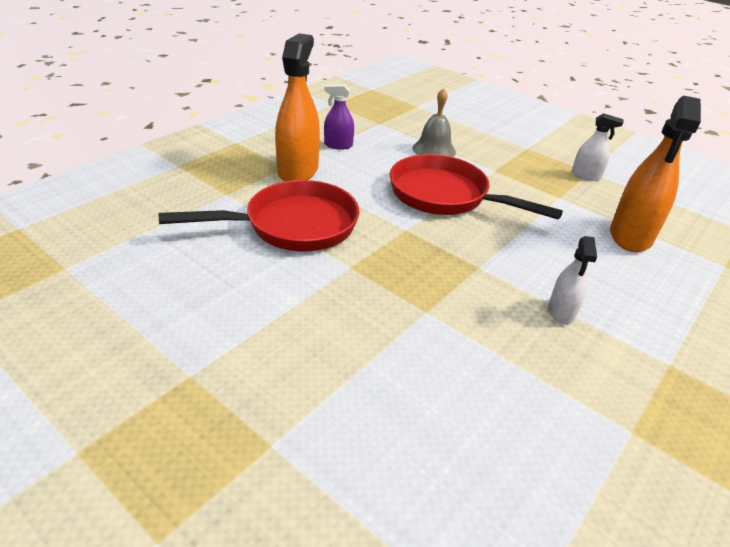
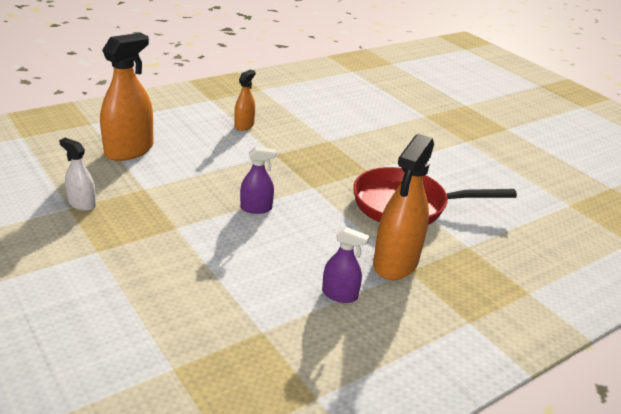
camera: 165 degrees left, 5 degrees down
red pan [390,154,563,220] -> purple spray bottle [240,147,276,214]
grey bell [412,88,456,157] -> none
white spray bottle [548,236,597,325] -> orange spray bottle [234,70,255,131]

